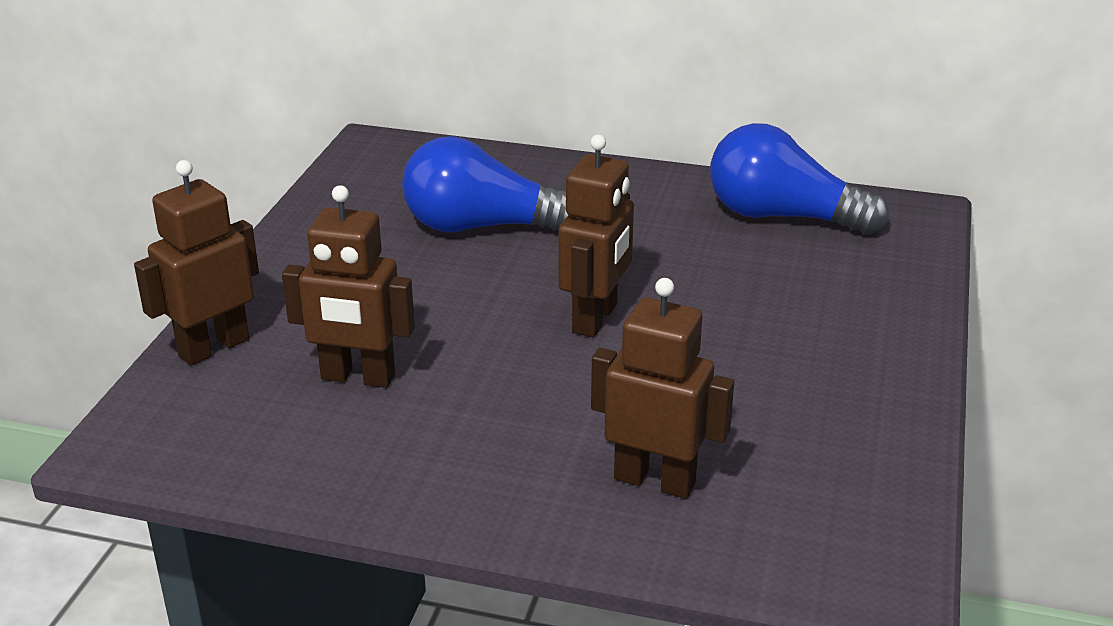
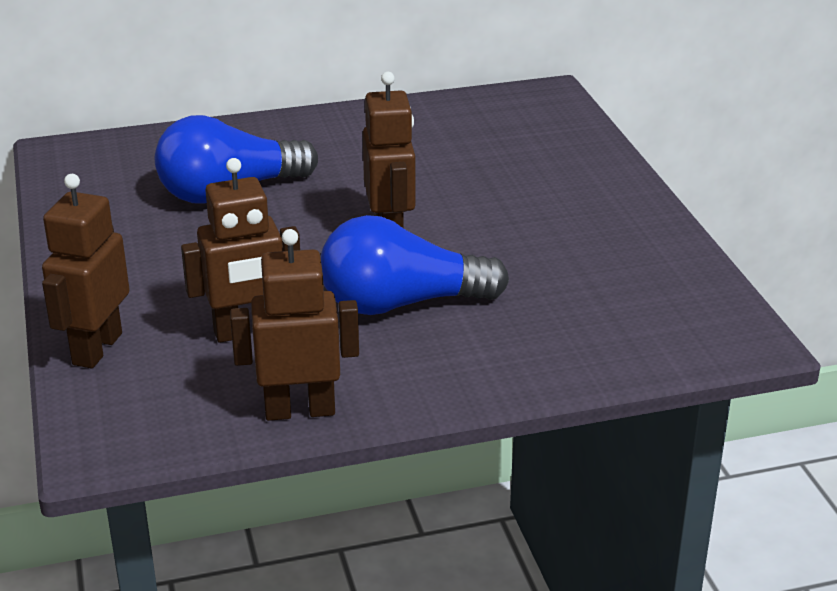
camera: 30 degrees left, 0 degrees up
brown robot [591,278,734,499] -> brown robot moved to [230,229,359,421]
blue light bulb [710,123,889,235] -> blue light bulb moved to [321,215,509,315]

